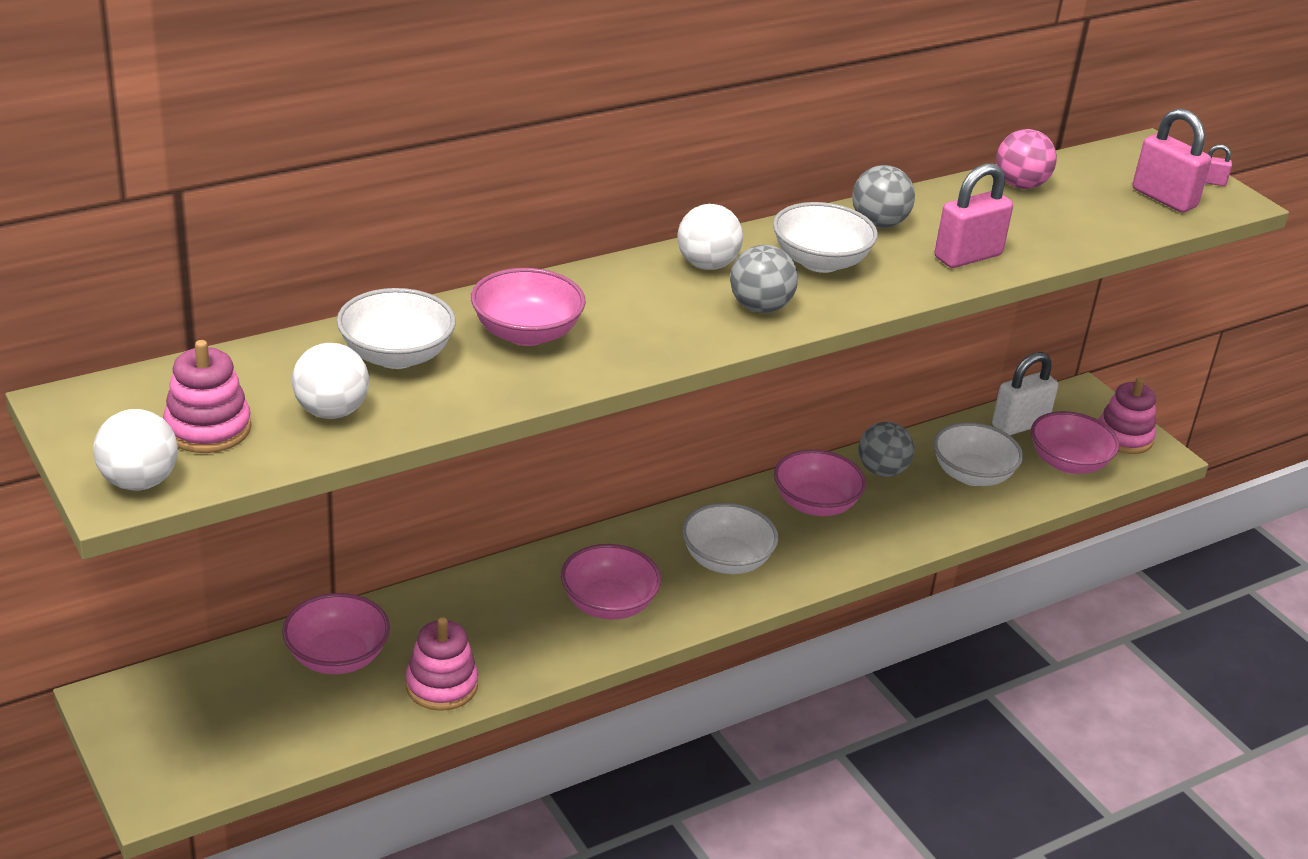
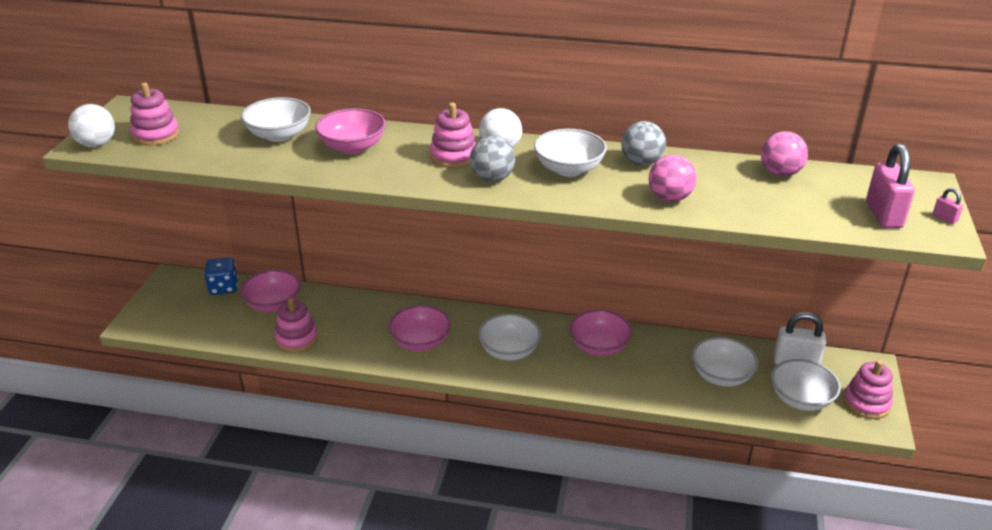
camera: 45 degrees right, 0 degrees up
white ball [292,343,369,419] -> none
grey ball [859,421,914,477] -> none
pink padlock [935,163,1013,268] -> pink ball [649,155,696,202]
pink bowl [1031,411,1119,474] -> white bowl [771,359,841,411]
none -> blue dice [204,257,238,295]
none -> pink stacking toy [430,103,476,168]

